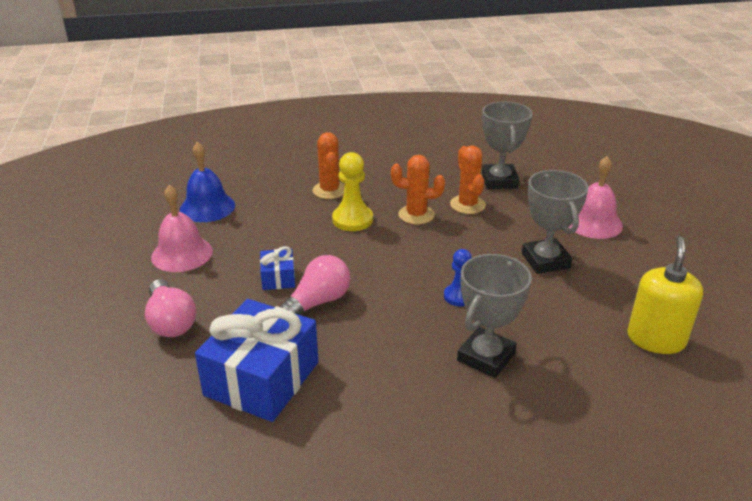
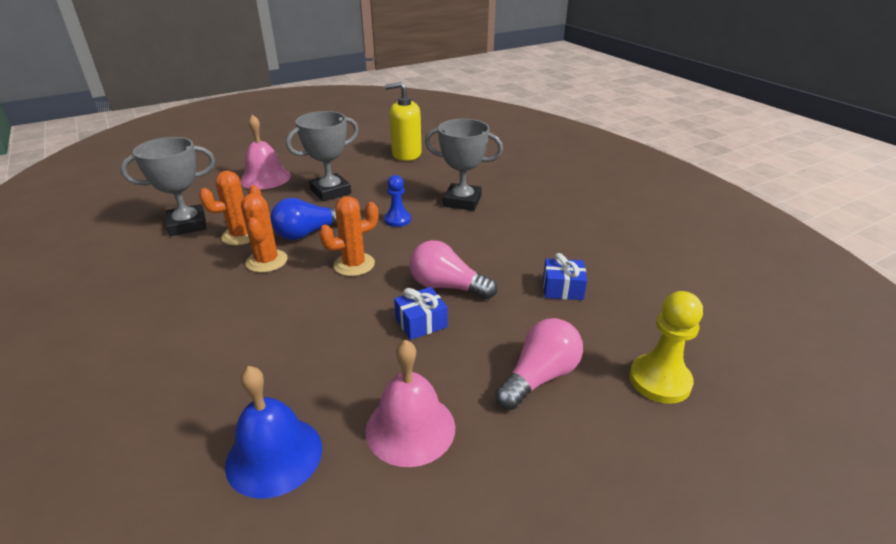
camera: 110 degrees left, 0 degrees up
blue gift [195,299,318,422] -> blue gift [543,253,587,300], size x0.47
orange cactus [313,132,345,199] -> orange cactus moved to [319,196,378,276]
yellow pawn [332,152,373,231] -> yellow pawn moved to [629,291,703,404]
none -> blue light bulb [270,198,337,240]

